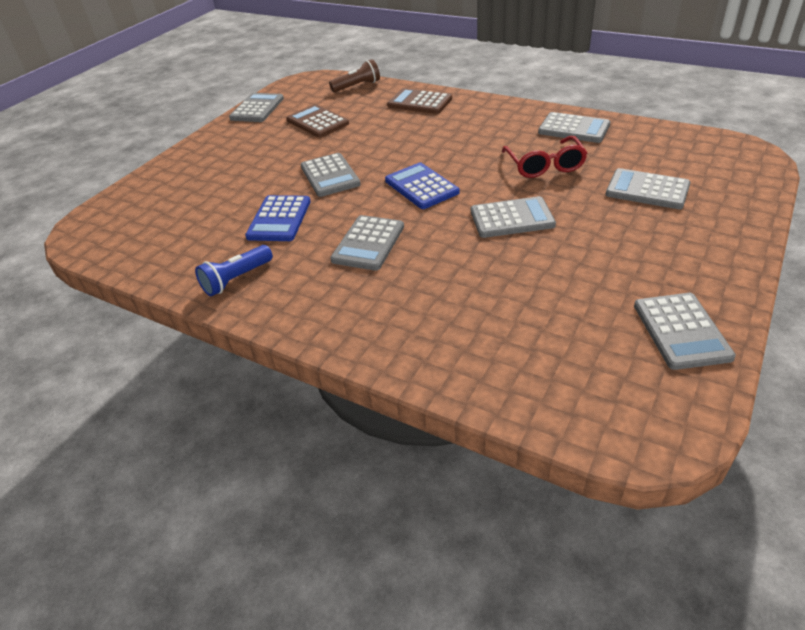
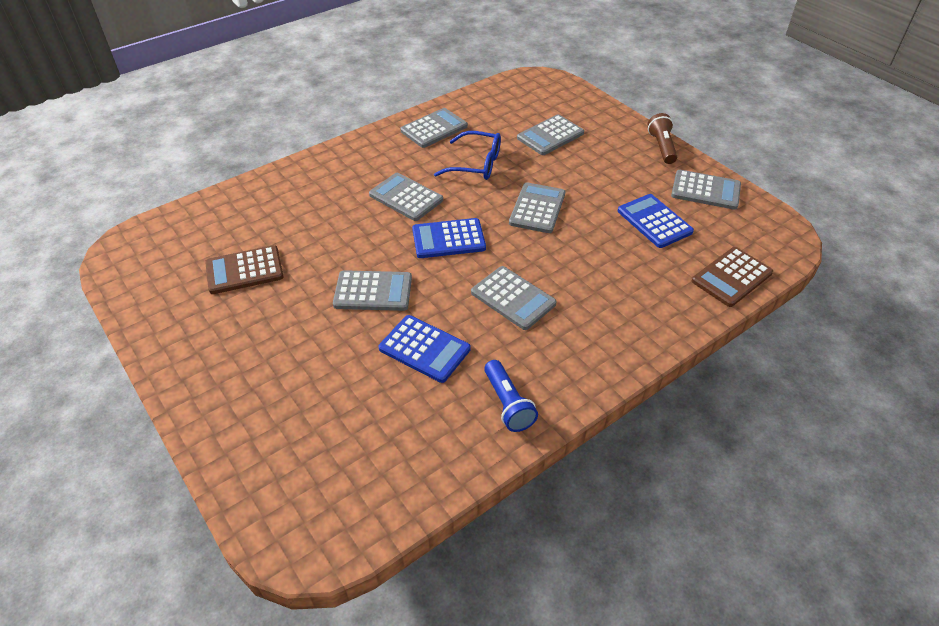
camera: 70 degrees left, 5 degrees up
grey calculator [229,93,284,122] -> grey calculator moved to [369,173,443,221]
brown flashlight [329,59,380,92] -> brown flashlight moved to [648,113,677,164]
brown calculator [387,88,452,114] -> brown calculator moved to [692,247,773,307]
red glasses [502,136,587,178] -> blue glasses [434,131,501,180]
none -> blue calculator [618,194,694,248]

